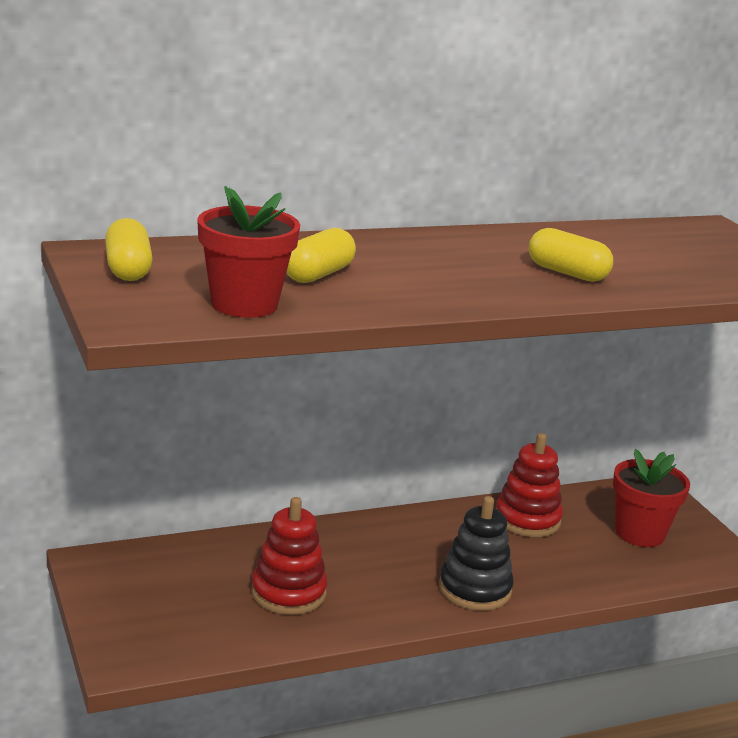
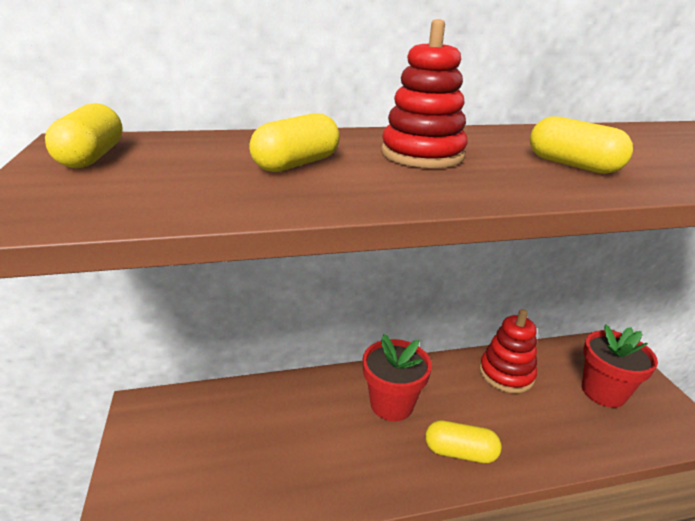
camera: 10 degrees right, 5 degrees up
red flower pot [197,186,300,318] -> red flower pot moved to [363,334,432,421]
red stacking toy [251,497,328,615] -> red stacking toy moved to [381,19,468,168]
black stacking toy [439,496,514,611] -> yellow capsule [425,420,501,463]

